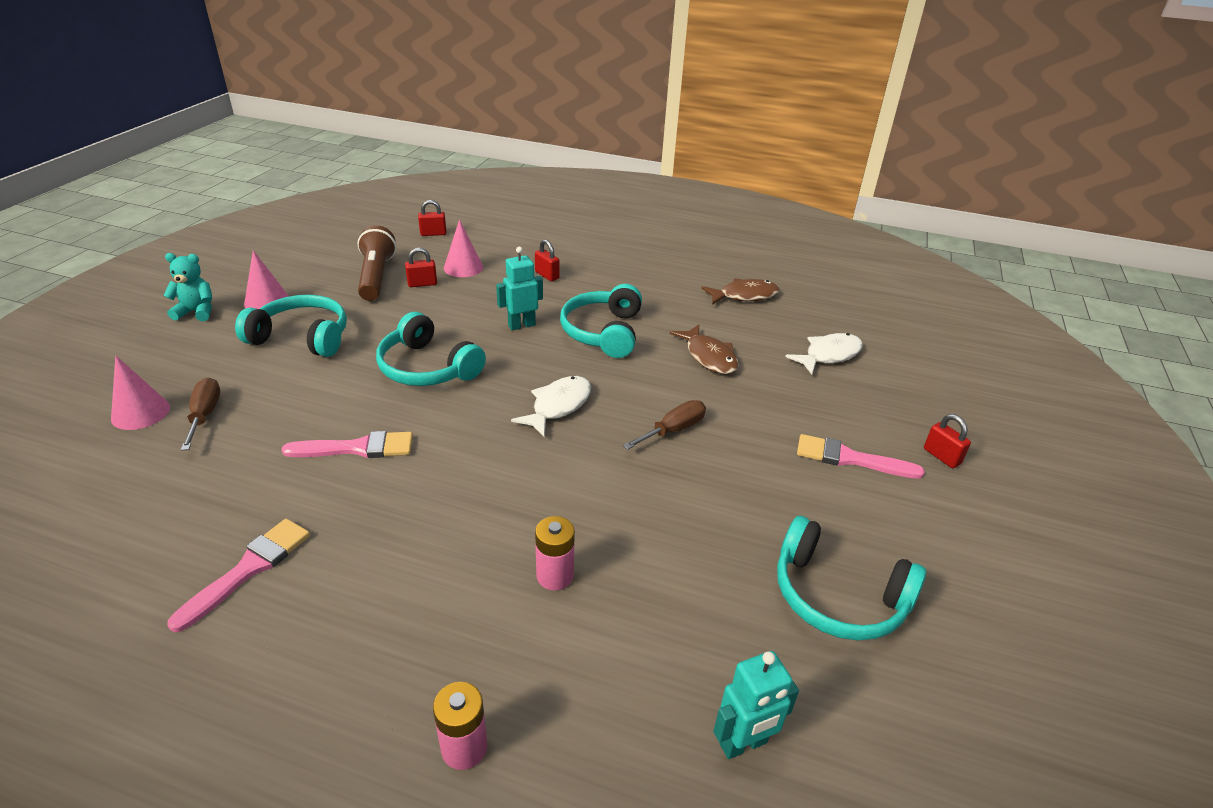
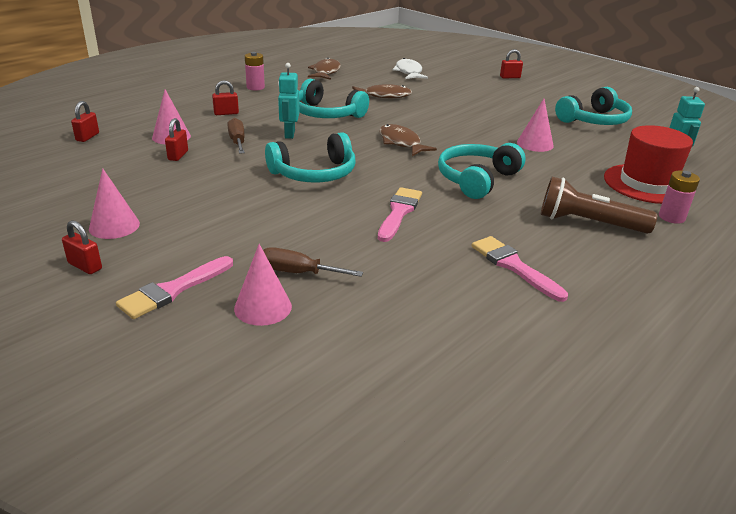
camera: 65 degrees left, 5 degrees down
turquoise teddy bear [163,253,212,321] -> red padlock [62,220,102,274]
turquoise headphones [235,295,347,357] -> turquoise headphones moved to [438,143,526,199]
brown flashlight [357,225,396,301] -> brown flashlight moved to [540,177,657,233]
white fish [511,376,591,437] -> brown fish [379,124,437,156]
pink battery [535,516,575,590] -> pink battery moved to [245,52,265,91]
brown screwdriver [623,400,706,450] -> brown screwdriver moved to [227,118,245,154]
pink brush [797,434,925,479] -> pink brush moved to [116,256,233,319]
none -> pink cone [517,99,554,152]
none -> red hat [604,125,693,204]

